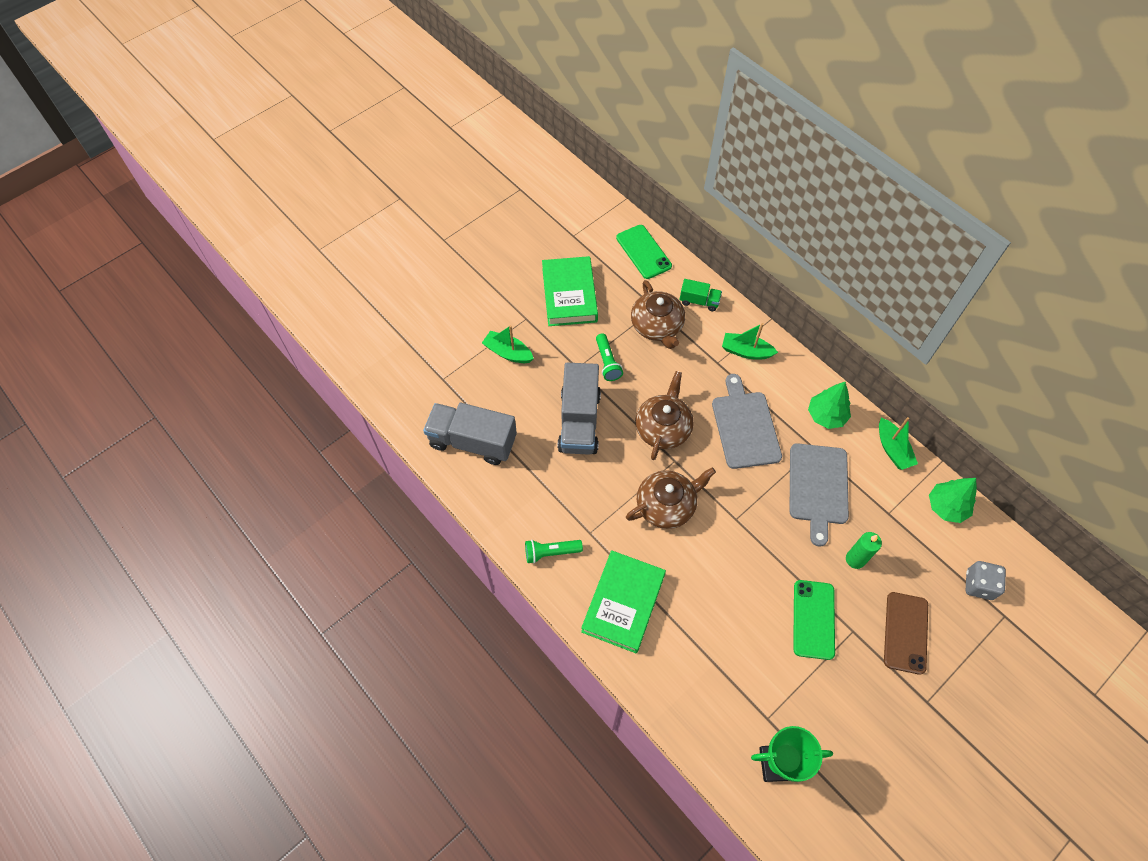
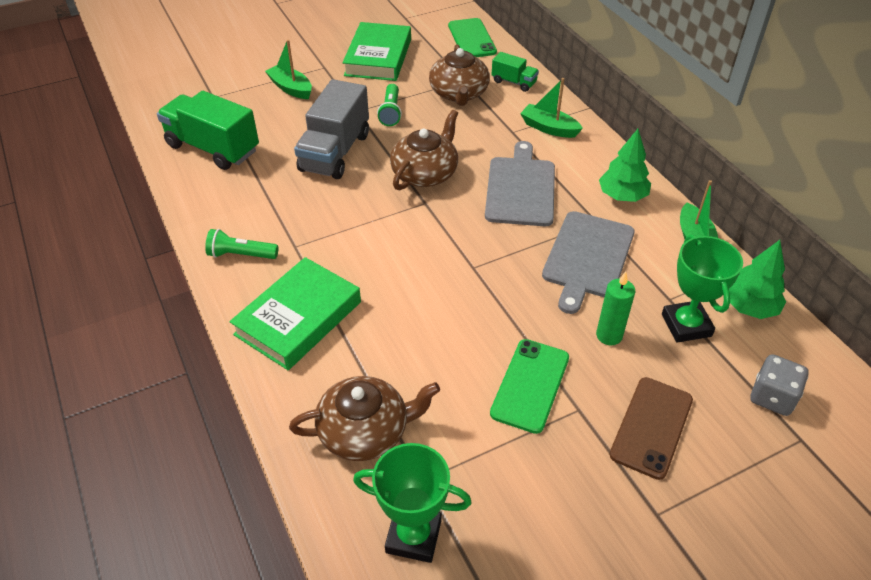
camera: 15 degrees right, 15 degrees down
grey truck [423,403,517,465] -> green truck [157,91,259,170]
brown teapot [626,467,716,529] -> brown teapot moved to [289,376,440,461]
none -> green trophy [662,234,743,343]

